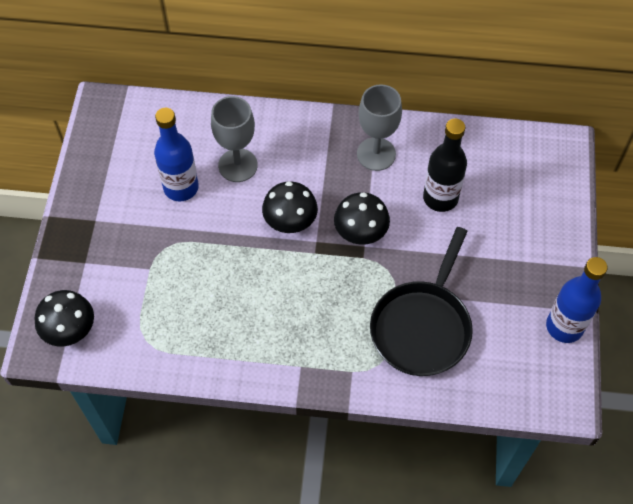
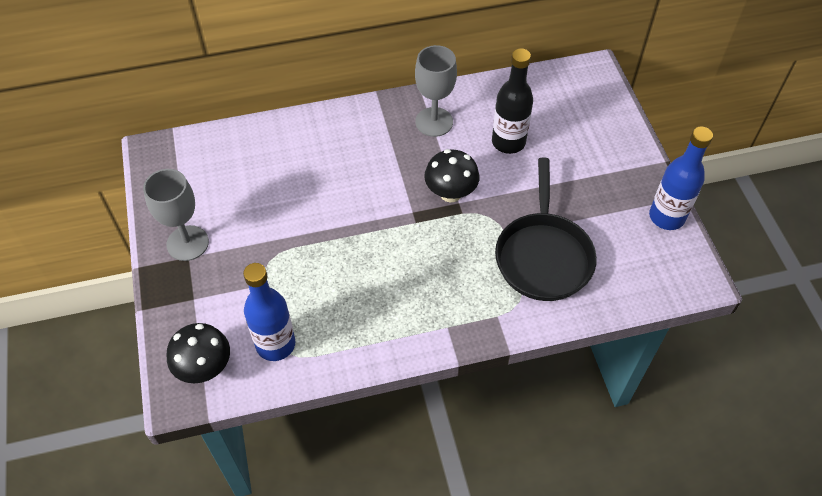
camera: 20 degrees left, 5 degrees down
blue bottle [154,108,199,201] -> blue bottle moved to [243,263,295,361]
grey goblet [211,96,258,182] -> grey goblet moved to [143,169,209,261]
black mushroom [262,181,318,233] -> none

